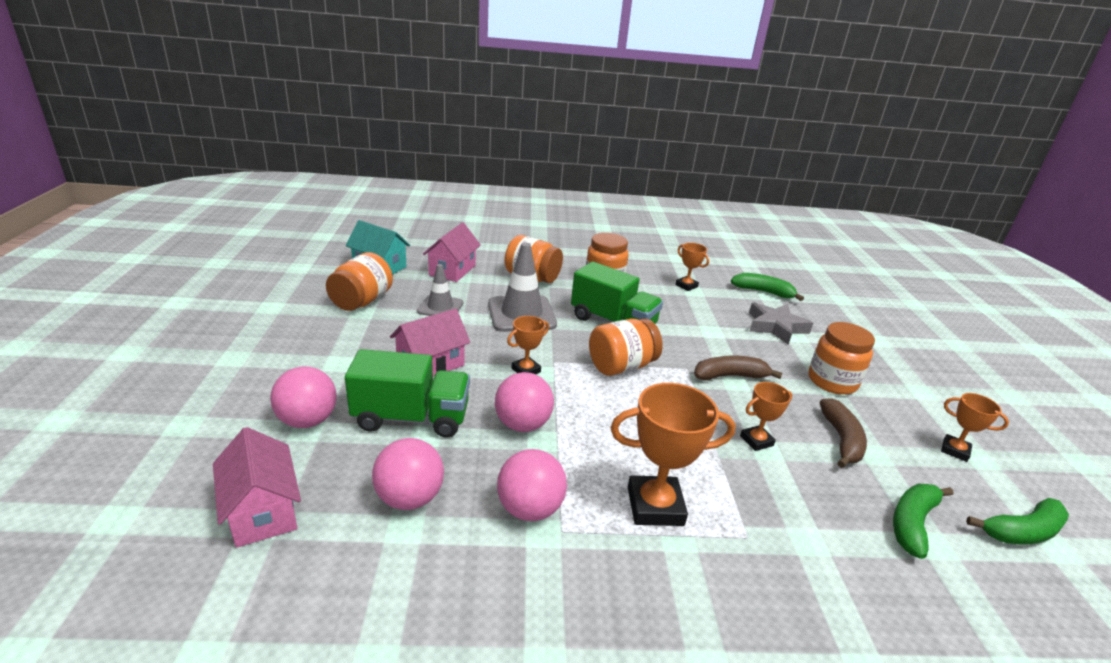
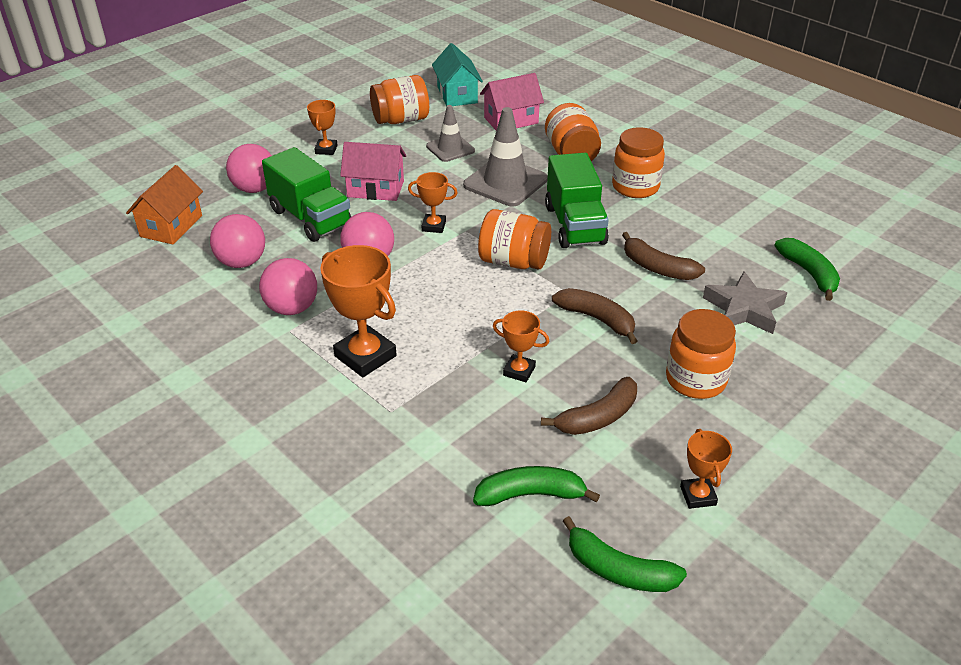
camera: 50 degrees right, 10 degrees up
pink house [213,427,301,548] -> orange house [126,165,203,245]
orange trophy [675,243,709,291] -> orange trophy moved to [307,100,338,155]
none -> brown banana [622,232,705,280]

